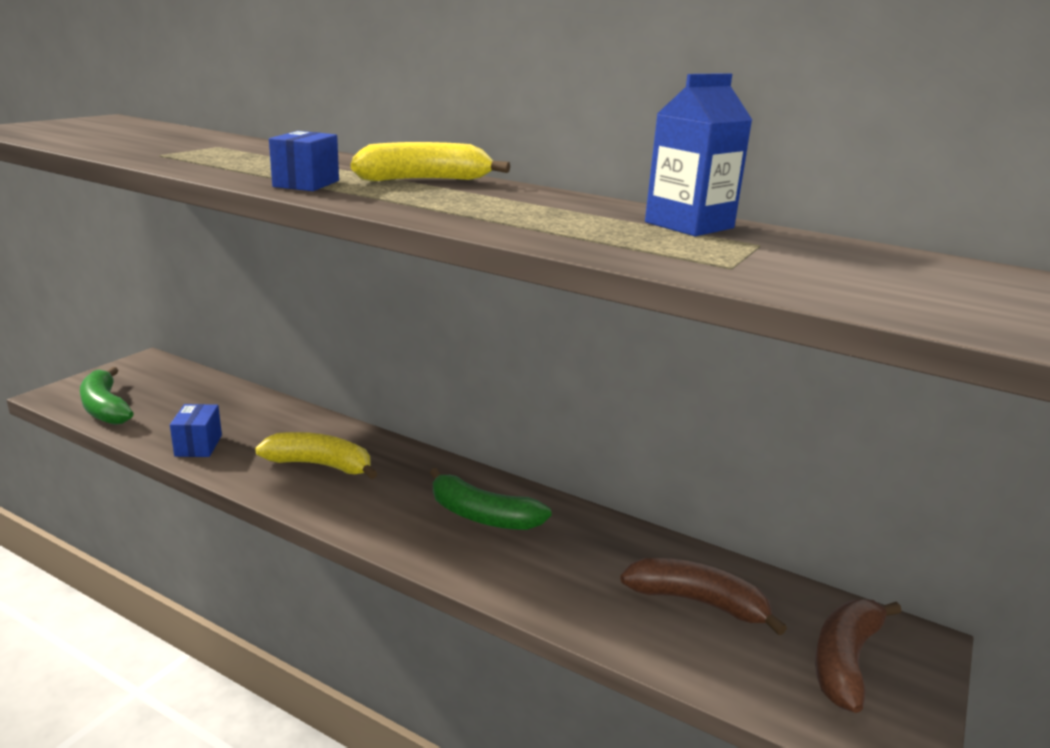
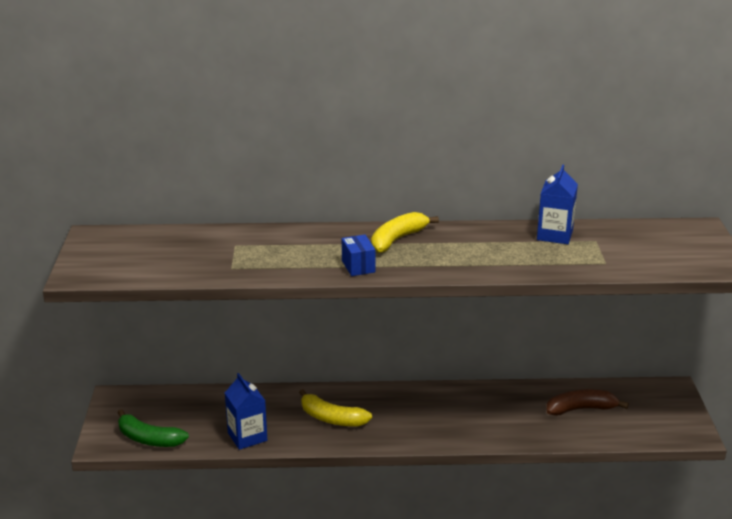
camera: 30 degrees left, 5 degrees up
blue box [170,404,222,457] -> blue carton [225,373,267,450]
yellow banana [255,432,378,479] -> yellow banana turned 135 degrees counterclockwise [299,389,372,426]
green banana [430,468,552,530] -> none
brown banana [815,599,902,713] -> none

